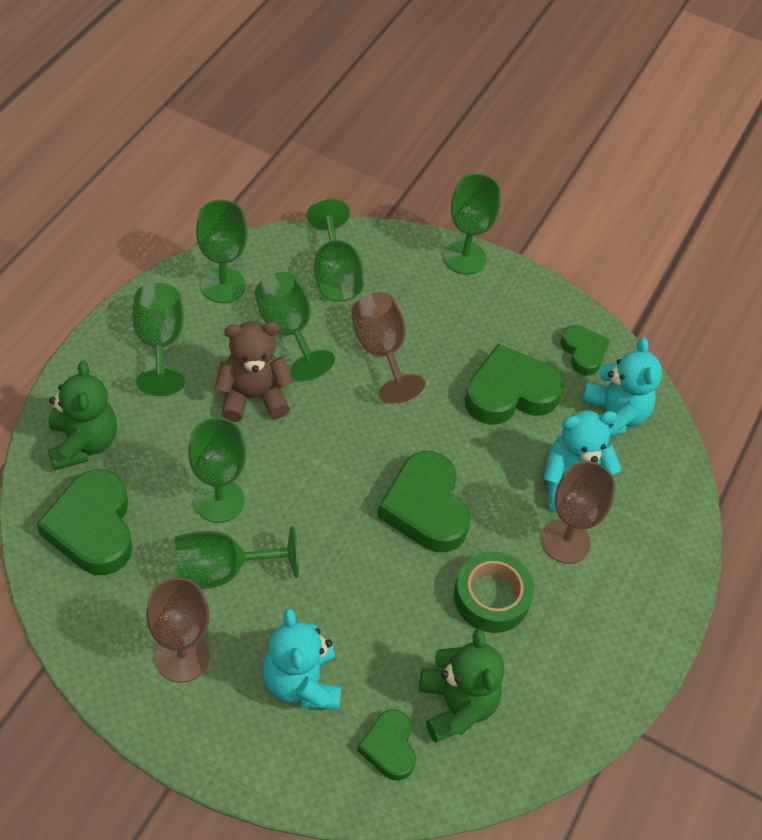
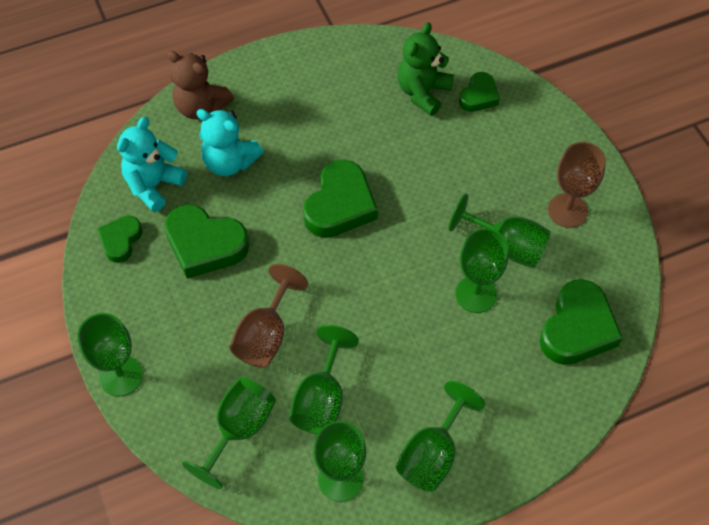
camera: 135 degrees left, 5 degrees up
green teddy bear [48,360,117,470] -> none
brown teddy bear [214,321,294,422] -> brown teddy bear moved to [167,51,234,119]
turquoise teddy bear [263,608,341,710] -> none
green tape [454,551,534,633] -> none
brown goblet [541,461,616,564] -> none

